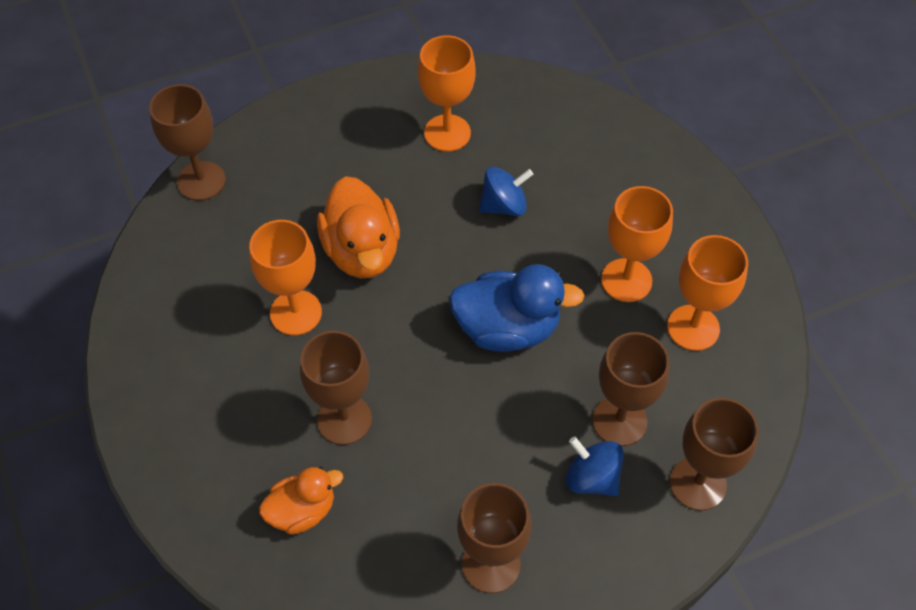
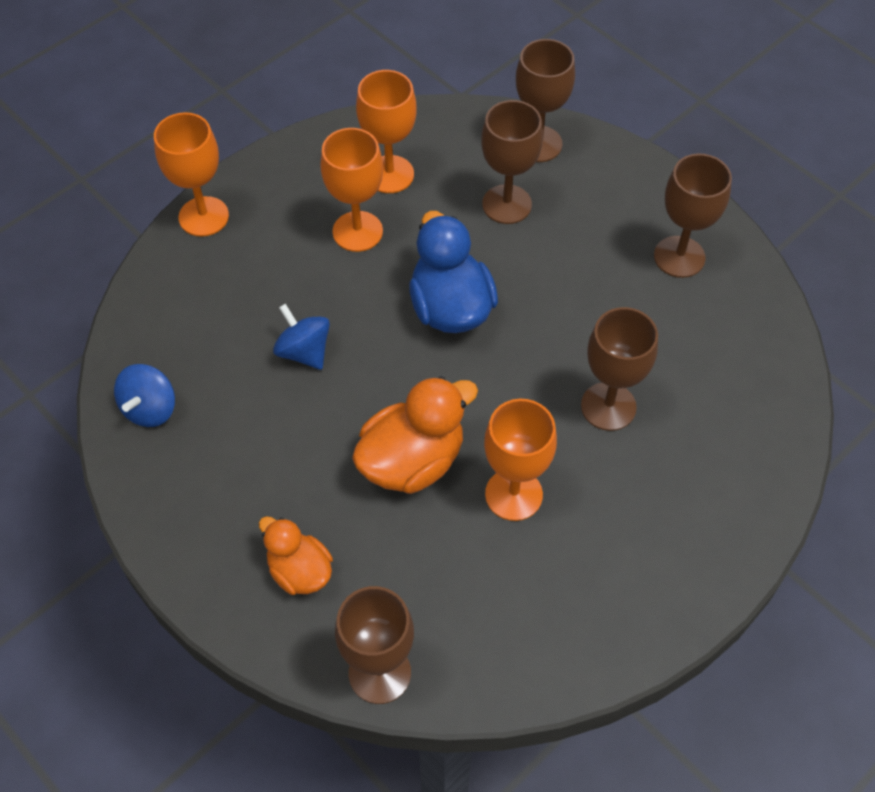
camera: 110 degrees left, 0 degrees up
orange duck [259,467,343,535] -> orange duck moved to [259,516,333,595]
orange goblet [418,35,476,152] -> orange goblet moved to [154,112,229,237]
blue spinning top [566,437,624,496] -> blue spinning top moved to [114,364,175,427]

